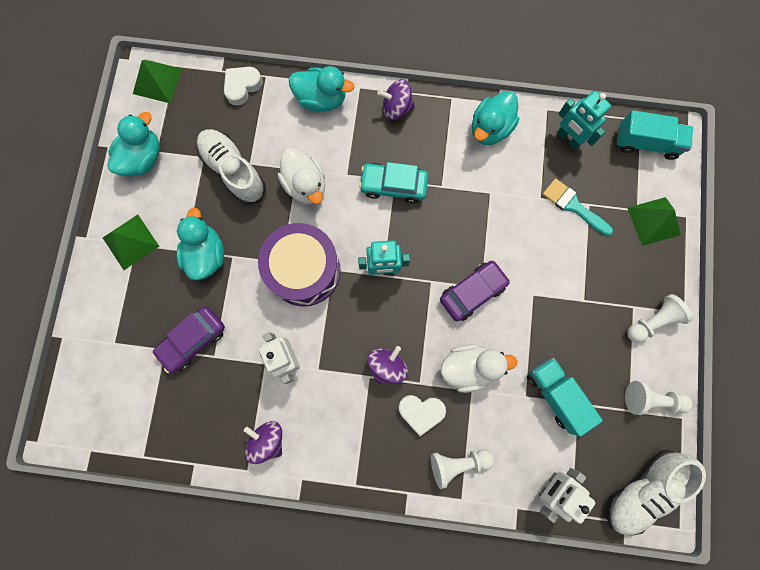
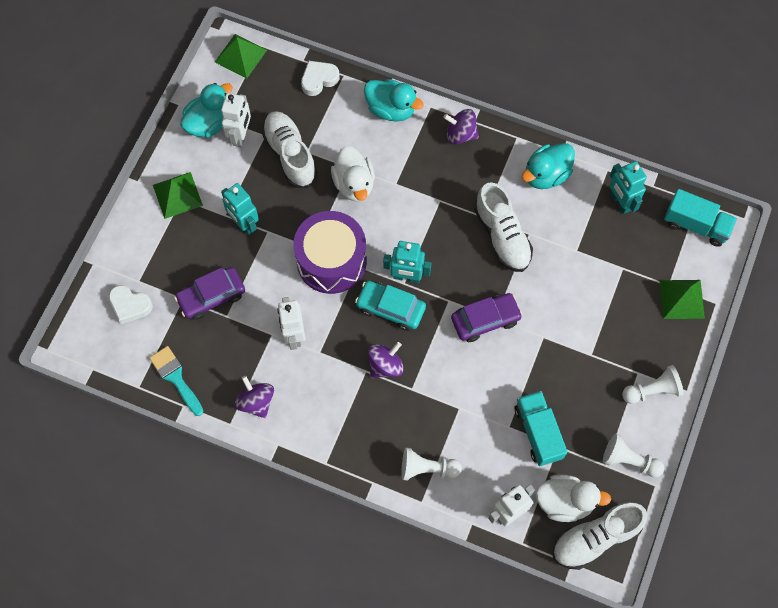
camera: 15 degrees right, 10 degrees down
turquoise duck [176,208,224,280] -> turquoise robot [221,183,259,235]
turquoise car [359,162,428,204] -> turquoise car moved to [355,281,426,331]
white heart [398,395,446,436] -> white heart moved to [109,285,153,324]
white duck [441,344,517,393] -> white duck moved to [536,474,611,522]
turquoise brush [543,178,613,236] -> turquoise brush moved to [149,346,203,416]
none -> white robot [221,93,251,147]
none -> white shoe [474,182,533,272]

